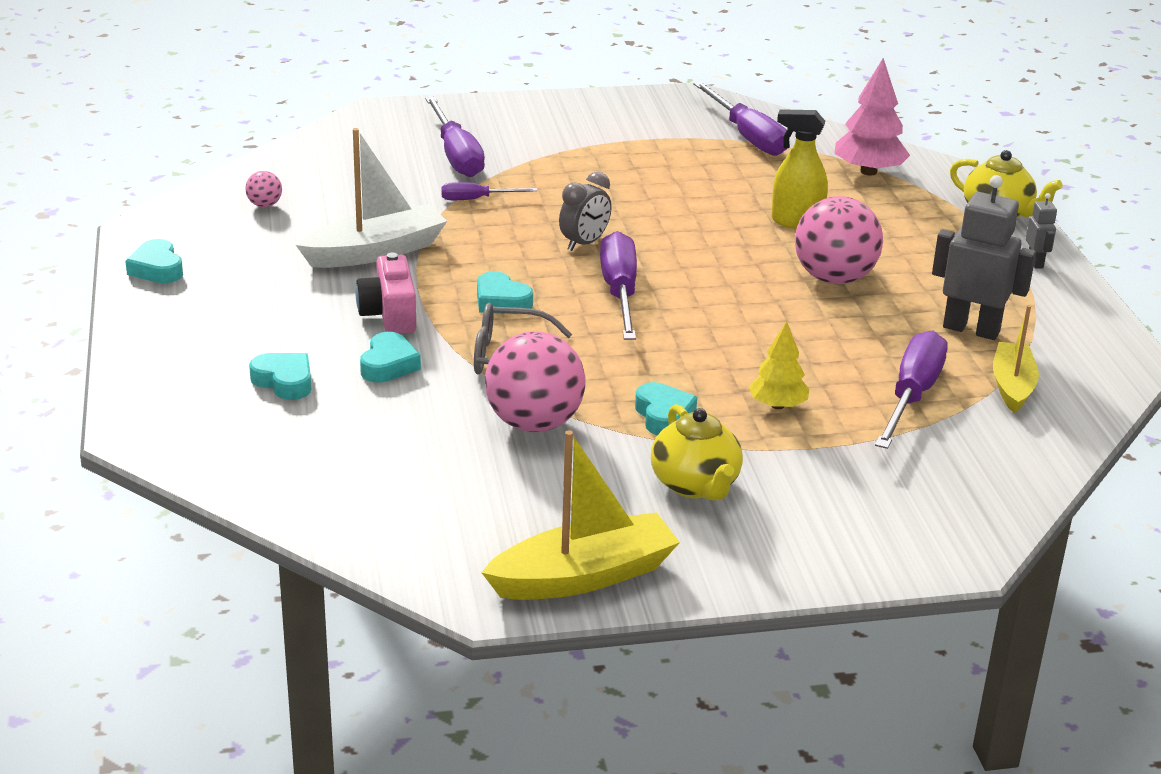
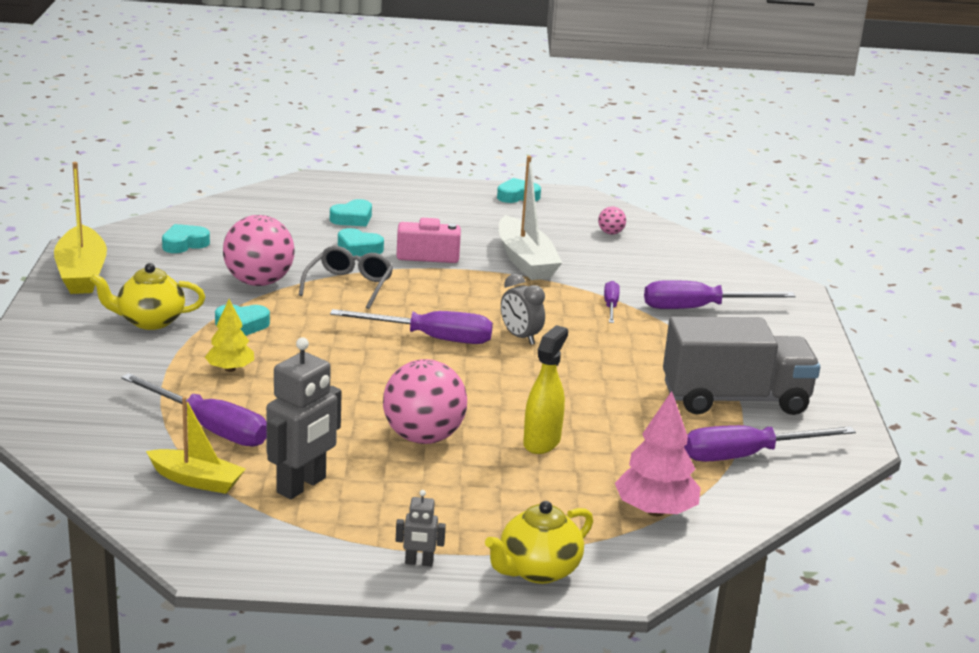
camera: 100 degrees right, 5 degrees down
turquoise heart [477,271,533,314] -> turquoise heart moved to [162,224,210,253]
none -> grey truck [663,316,820,415]

